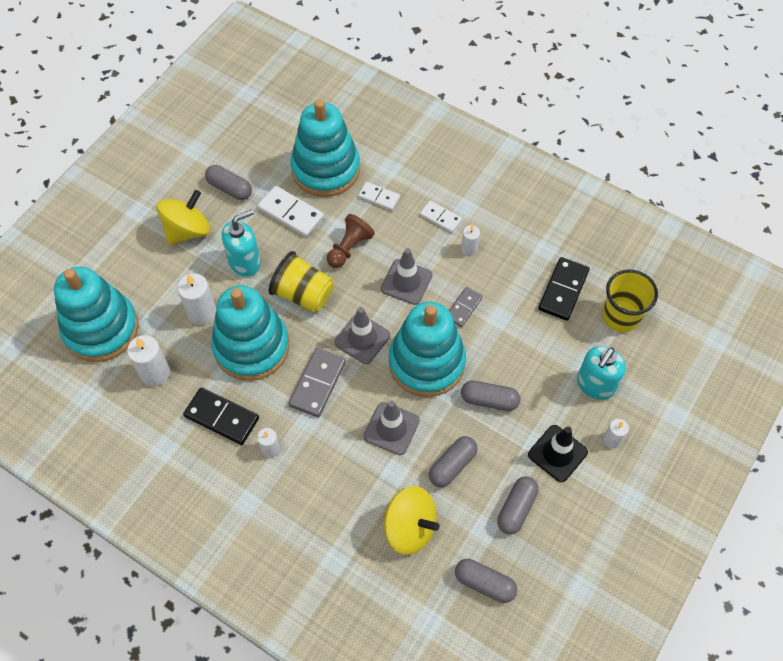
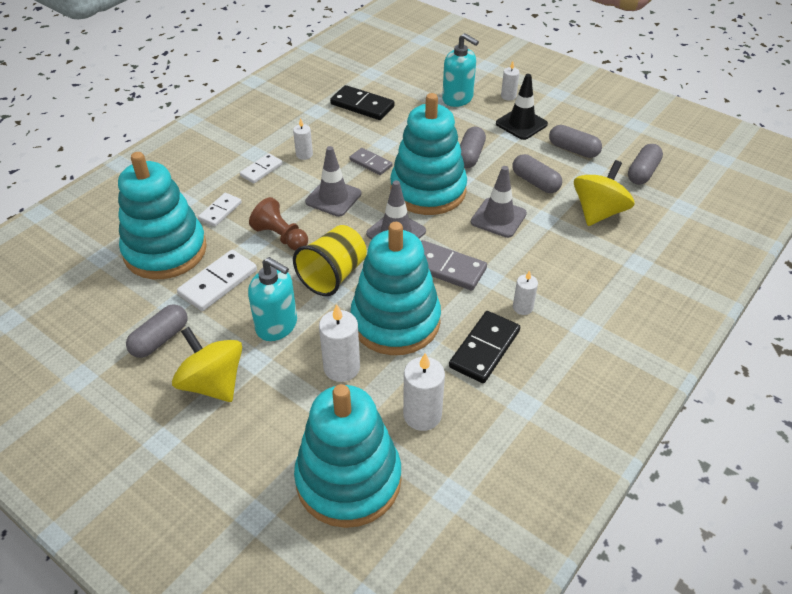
camera: 85 degrees left, 15 degrees down
turquoise soap dispenser [222,209,261,277] -> turquoise soap dispenser turned 150 degrees clockwise [248,257,297,341]
yellow cup [602,269,658,332] -> none

